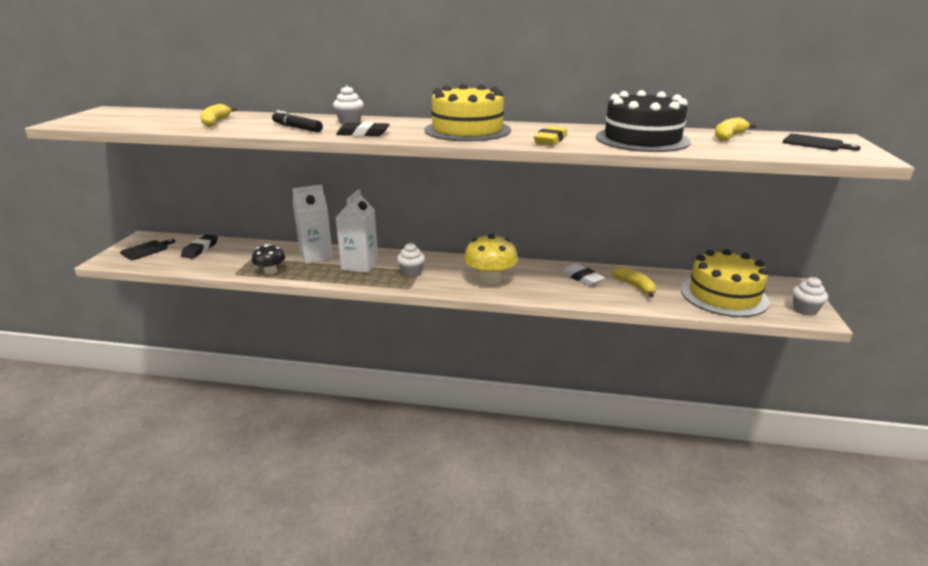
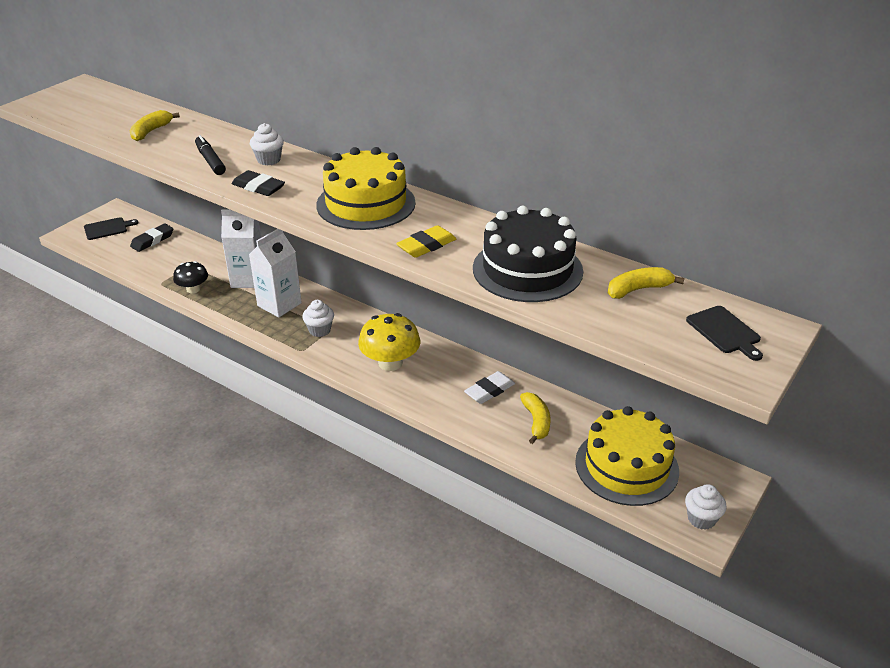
camera: 25 degrees right, 10 degrees up
white eraser [561,264,605,286] -> white eraser turned 60 degrees clockwise [464,371,515,404]

